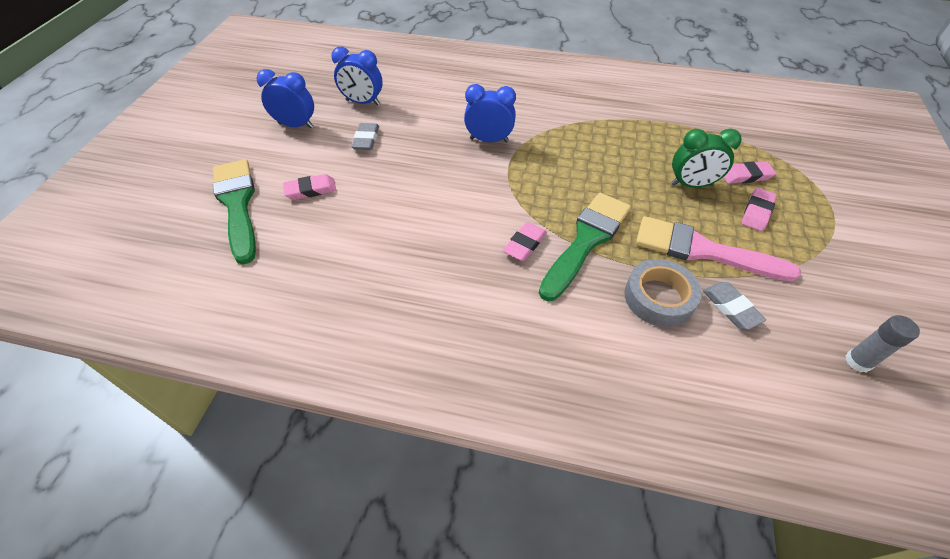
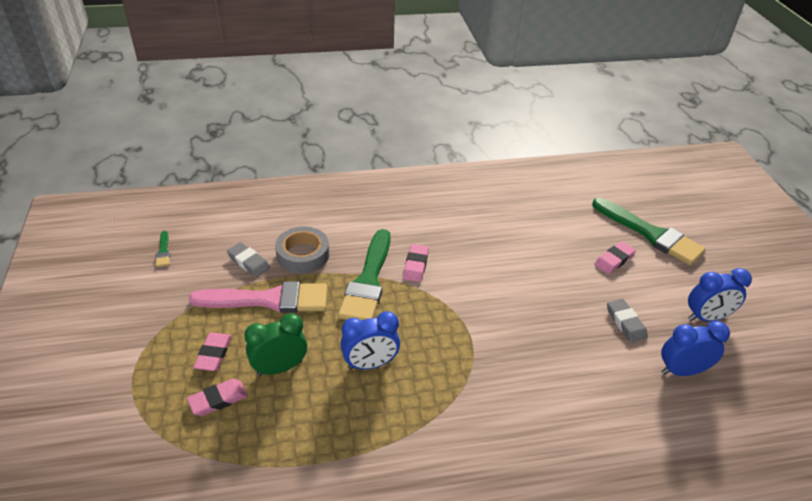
camera: 155 degrees right, 10 degrees down
blue clock [464,84,516,142] -> blue clock moved to [340,311,400,370]
grey glue stick [845,315,920,372] -> green brush [155,231,170,267]

